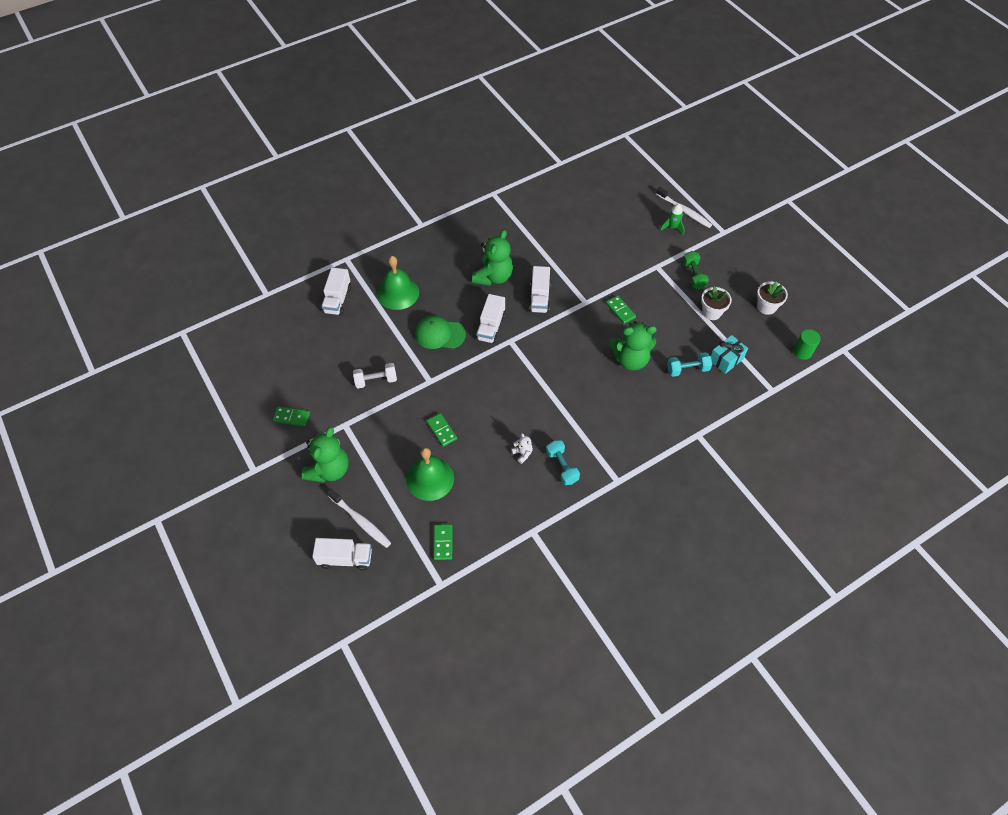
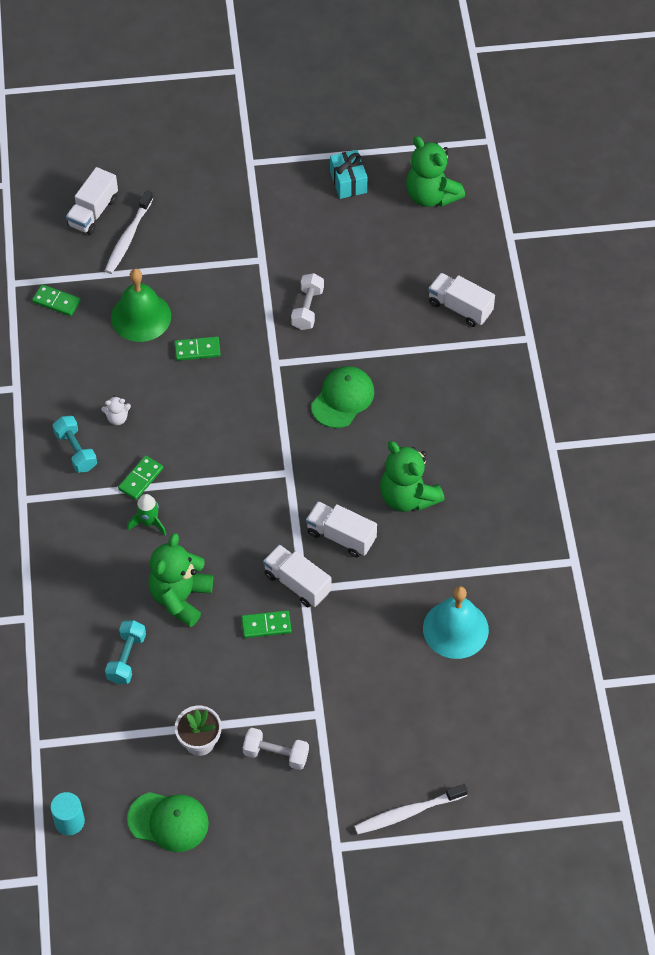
camera: 115 degrees right, 0 degrees up
green domino [273,406,310,427] -> green domino moved to [118,455,163,500]
green teddy bear [302,427,349,483] -> green teddy bear moved to [406,136,465,207]
white toothbrush [327,489,391,548] -> white toothbrush turned 45 degrees counterclockwise [105,191,153,274]
green bell [377,256,419,310] -> none
white truck [476,294,505,344] -> white truck moved to [263,544,331,607]
turquoise dumbbell [546,440,580,485] -> turquoise dumbbell turned 60 degrees clockwise [53,416,97,473]
green rocket [660,204,685,235] -> green rocket moved to [128,494,166,536]
green dumbbell [683,251,709,290] -> white dumbbell [243,728,309,770]
turquoise gift [711,335,748,374] -> turquoise gift moved to [330,150,367,199]
white flower pot [757,281,788,315] -> green cap [127,792,209,852]
green cylinder [793,329,821,360] -> turquoise cylinder [50,792,85,835]
none -> turquoise bell [423,586,489,659]

